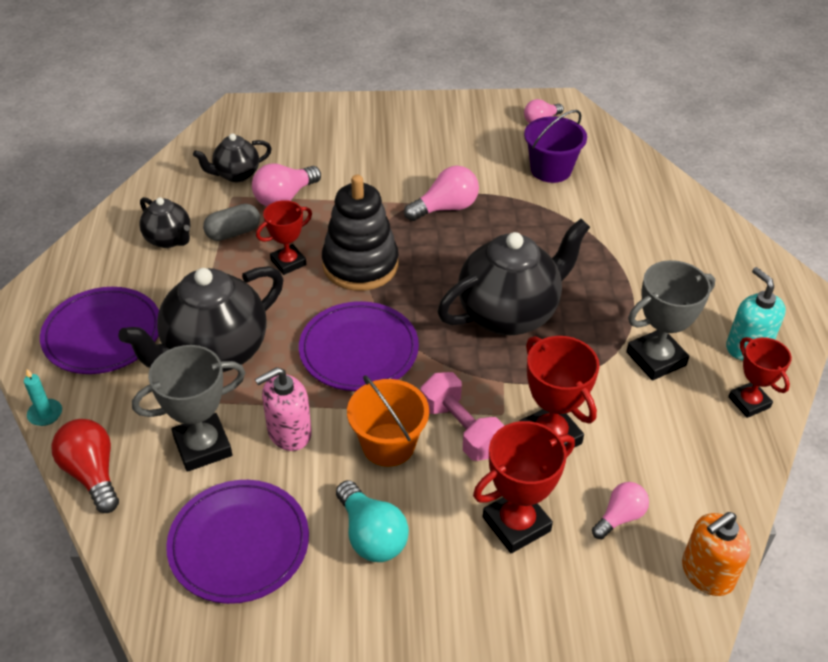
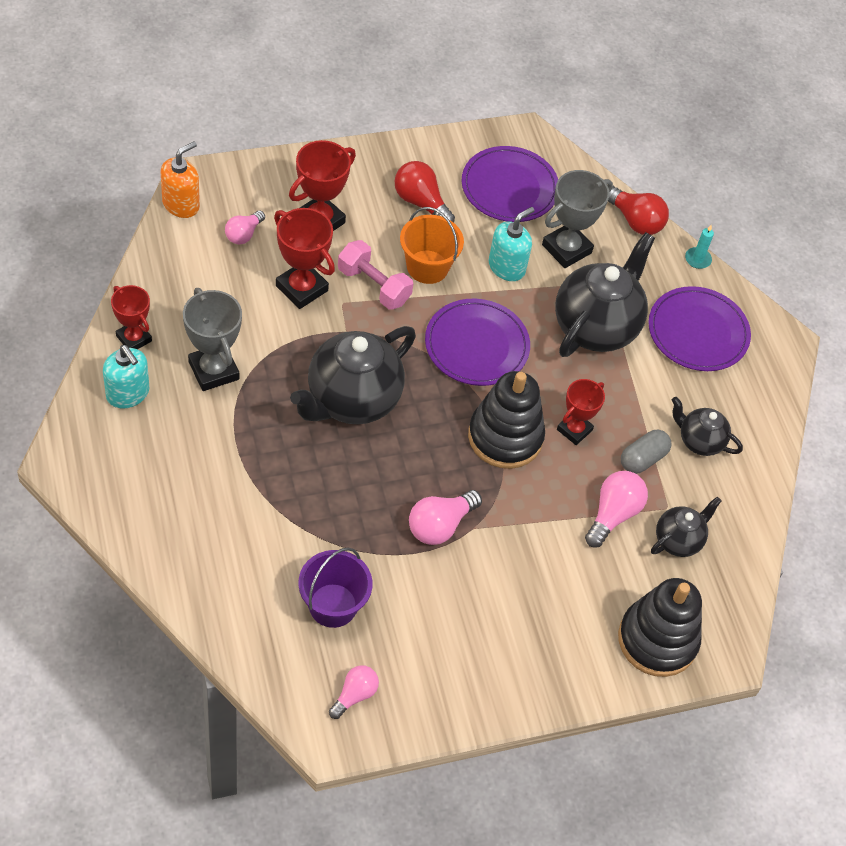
camera: 160 degrees right, 10 degrees up
pink soap dispenser [255,367,312,451] -> turquoise soap dispenser [489,207,535,281]
turquoise light bulb [336,480,409,562] -> red light bulb [394,161,455,223]
grey trophy [626,260,715,381] -> grey trophy turned 75 degrees counterclockwise [183,288,242,391]
none -> black stacking toy [618,578,702,677]

